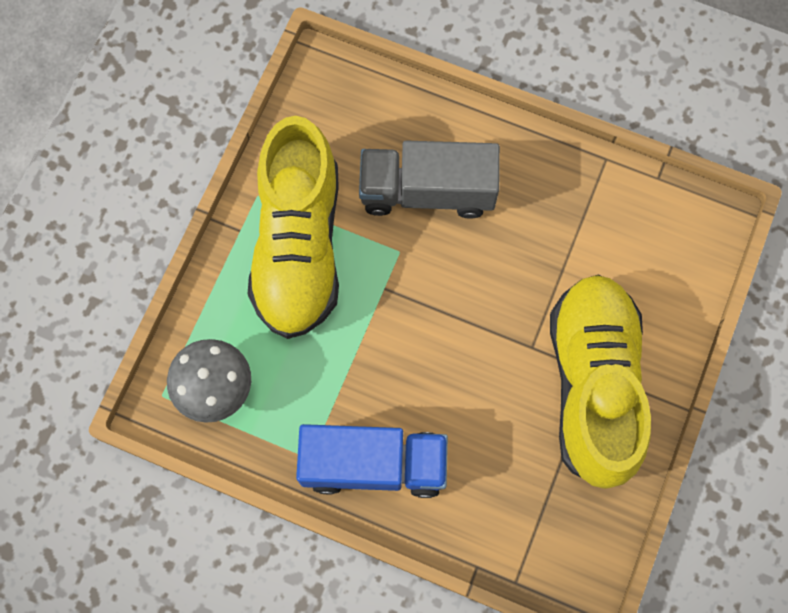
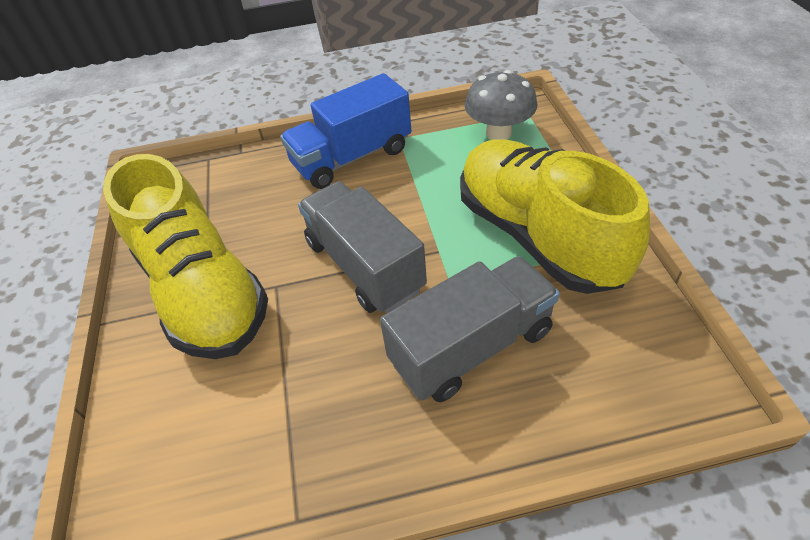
camera: 150 degrees right, 25 degrees down
none -> grey truck [298,181,427,313]

